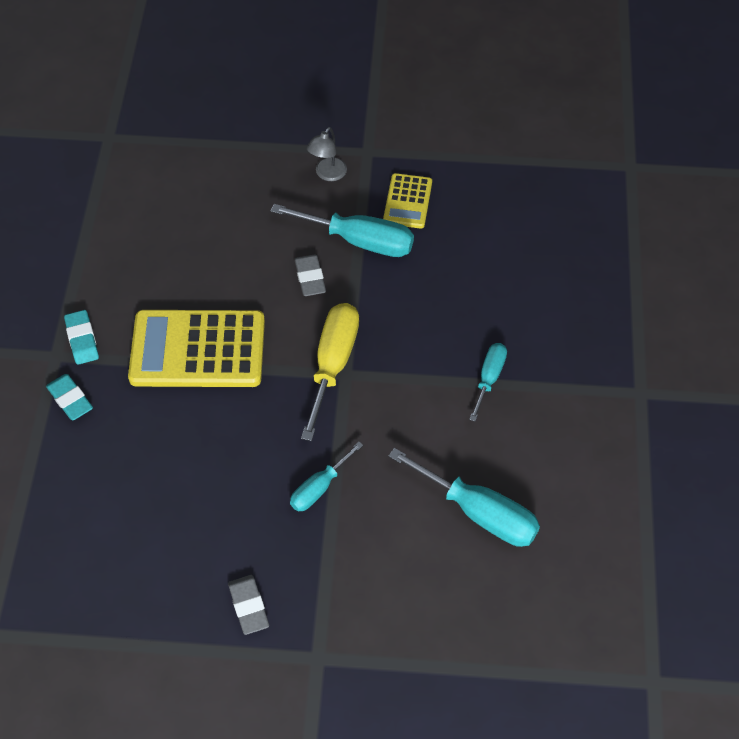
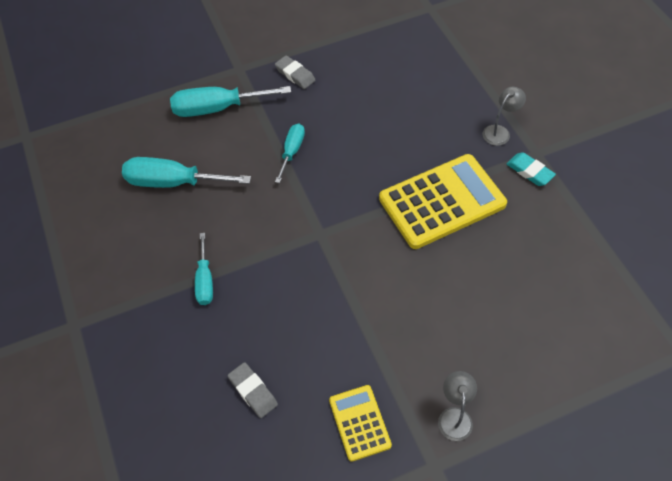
camera: 155 degrees right, 0 degrees up
turquoise eraser [46,374,93,420] -> grey lamp [483,87,526,146]
turquoise screwdriver [271,204,414,257] -> turquoise screwdriver moved to [170,86,291,117]
grey eraser [294,255,326,296] -> grey eraser moved to [228,362,278,418]
yellow screwdriver [301,303,359,441] -> none

